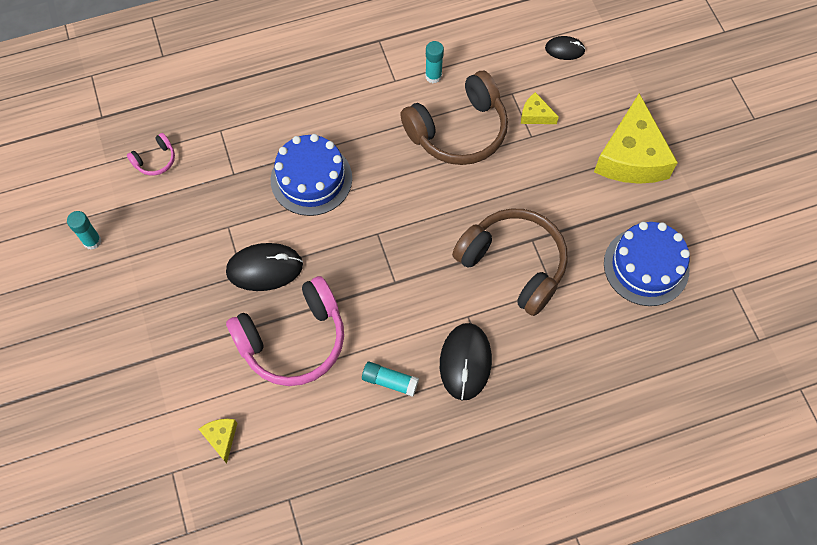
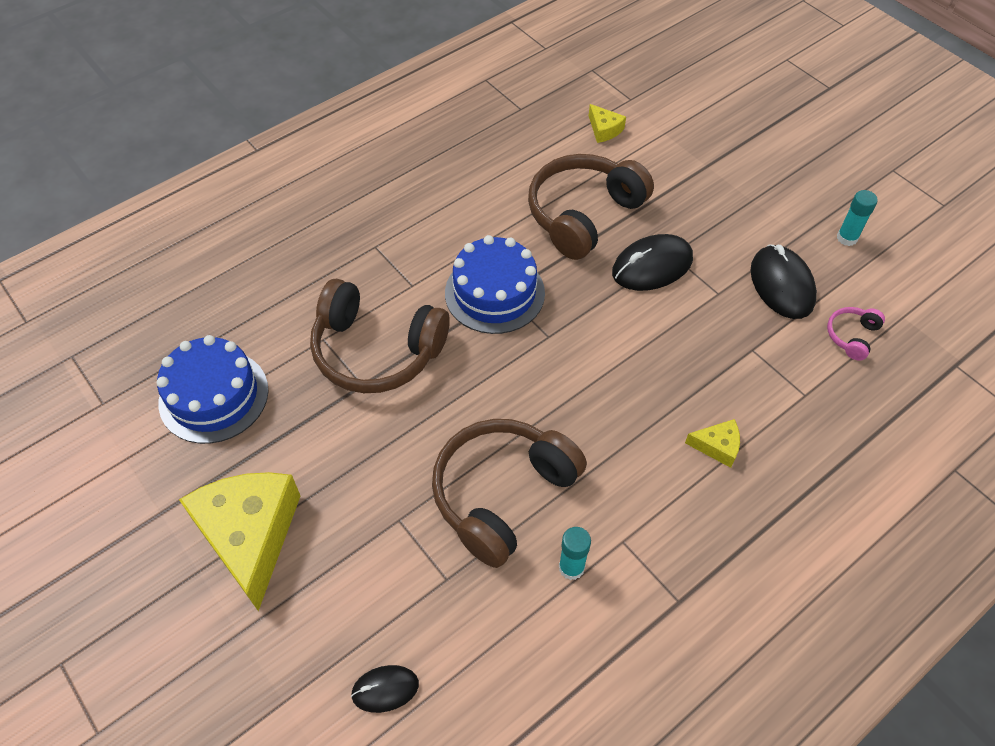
camera: 160 degrees right, 10 degrees down
pink headphones [226,276,344,386] -> brown headphones [528,154,654,260]
blue cake [271,134,352,216] -> blue cake moved to [445,235,545,334]
turquoise glue stick [362,362,419,397] -> none
black mouse [440,323,492,400] -> black mouse moved to [751,245,817,319]
yellow cheese [521,92,559,124] -> yellow cheese moved to [685,419,740,468]

